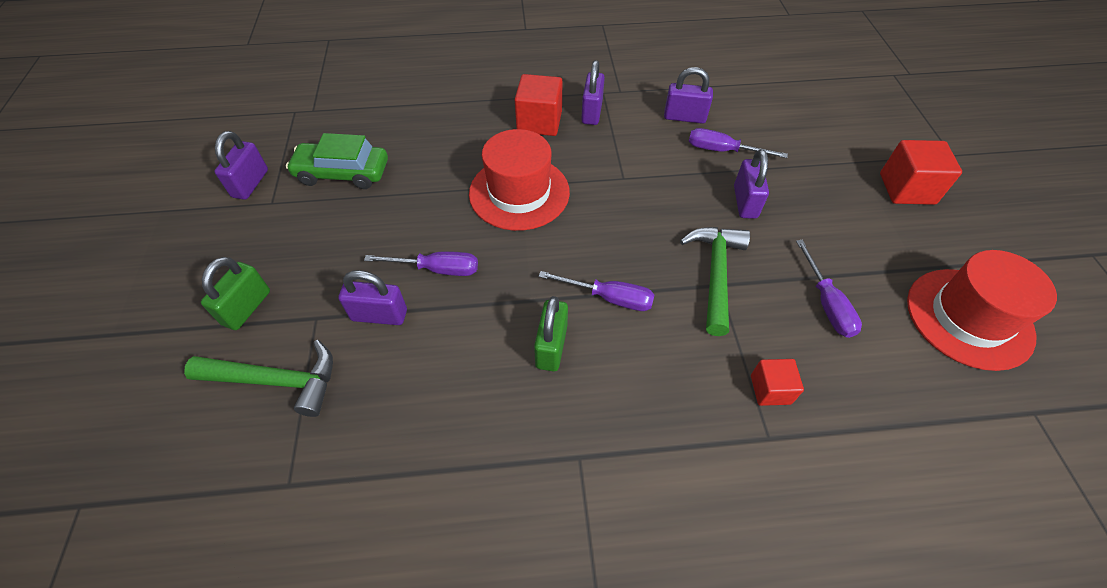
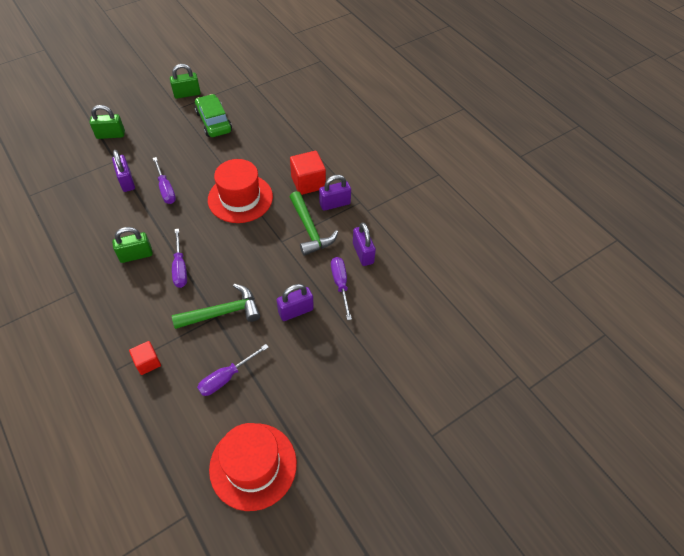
camera: 60 degrees right, 0 degrees up
green hammer [184,340,333,417] -> green hammer moved to [290,191,338,256]
purple padlock [214,131,268,200] -> green padlock [170,64,201,99]
red cube [880,140,962,205] -> none

